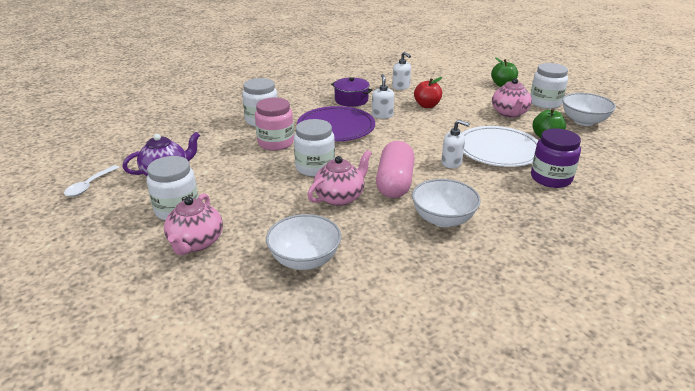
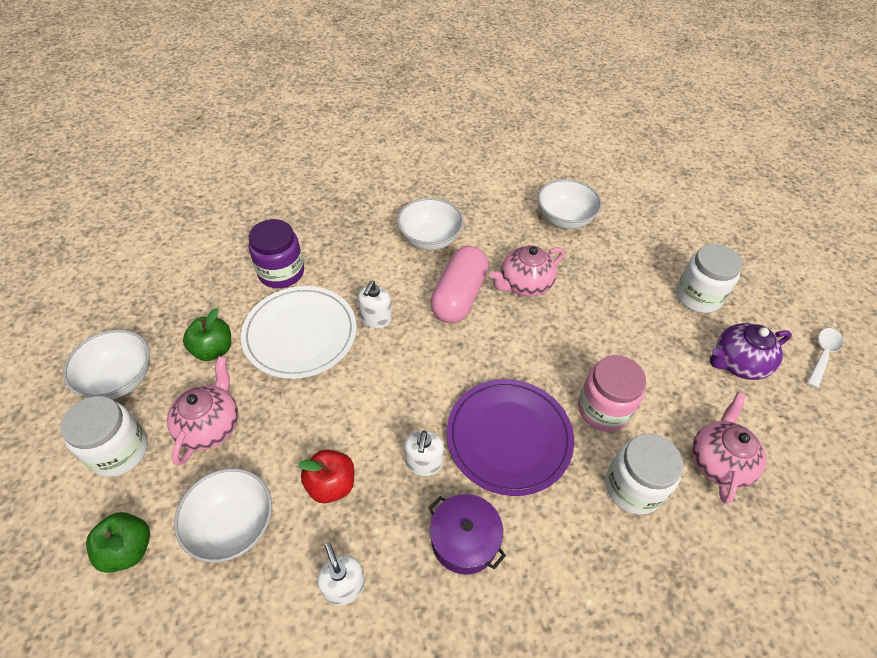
camera: 170 degrees left, 20 degrees up
pink teapot [164,193,223,255] -> pink teapot moved to [692,392,766,504]
white jar [294,119,335,177] -> none
white soap dispenser [441,120,470,168] -> white soap dispenser turned 105 degrees counterclockwise [358,281,392,329]
none -> white bowl [174,468,272,562]

